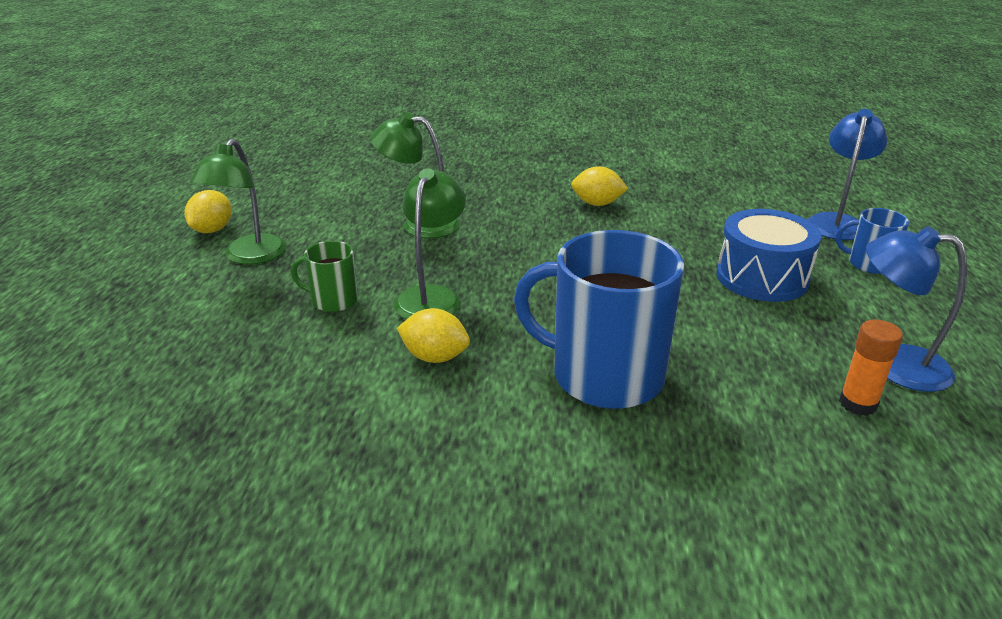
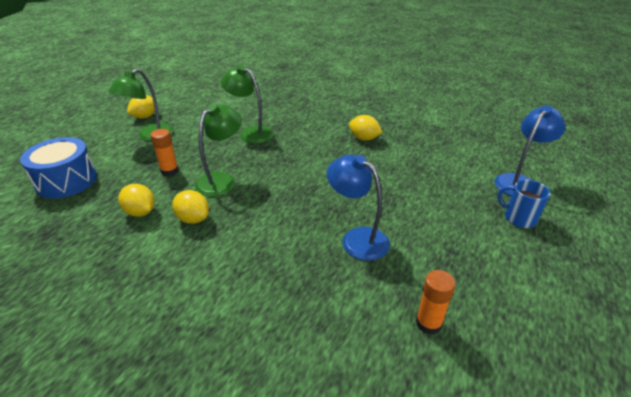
camera: 20 degrees right, 5 degrees up
green mug [291,241,358,312] -> orange glue stick [150,129,179,176]
blue mug [514,230,684,409] -> none
blue drum [716,209,822,302] -> blue drum moved to [20,137,97,199]
blue lamp [866,226,967,392] -> blue lamp moved to [327,155,390,261]
none -> yellow lemon [118,184,155,217]

